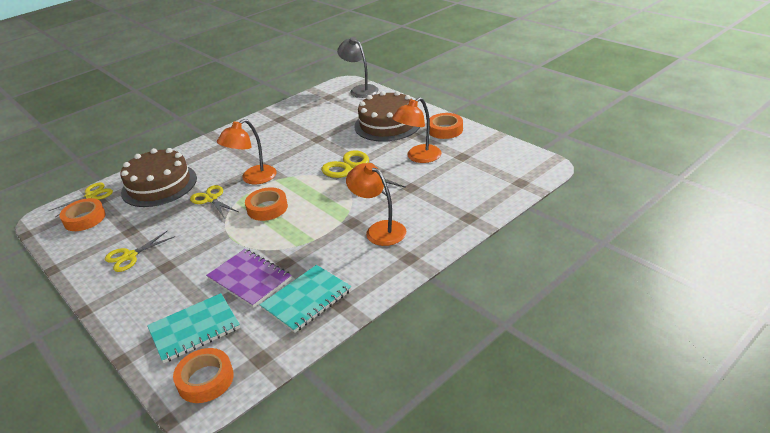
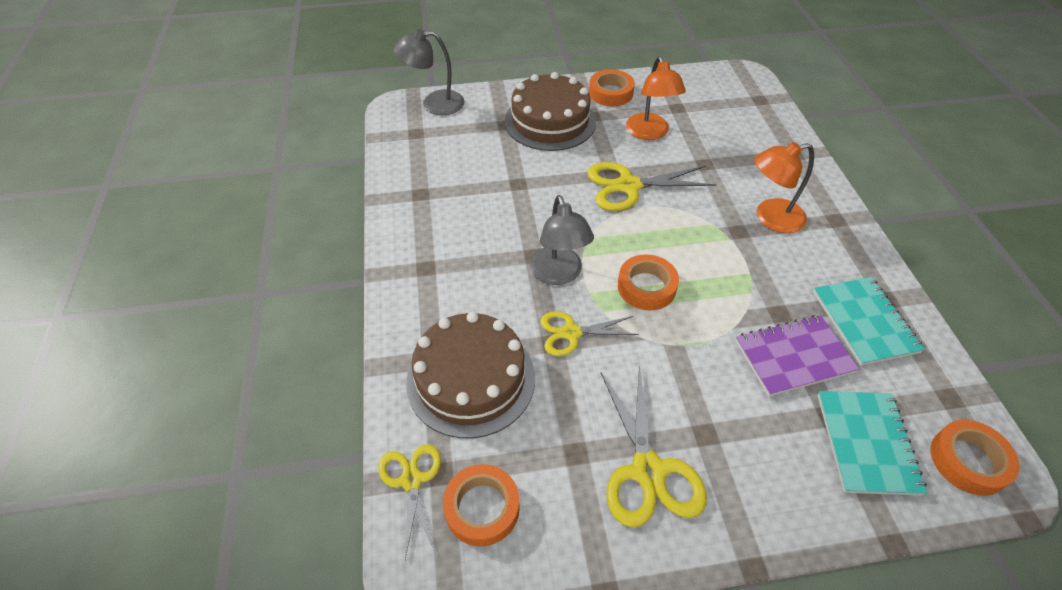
camera: 60 degrees left, 15 degrees up
yellow scissors [105,230,175,272] -> yellow scissors [601,366,707,527], size x1.56
orange lamp [217,119,277,184] -> grey lamp [530,195,594,285]

